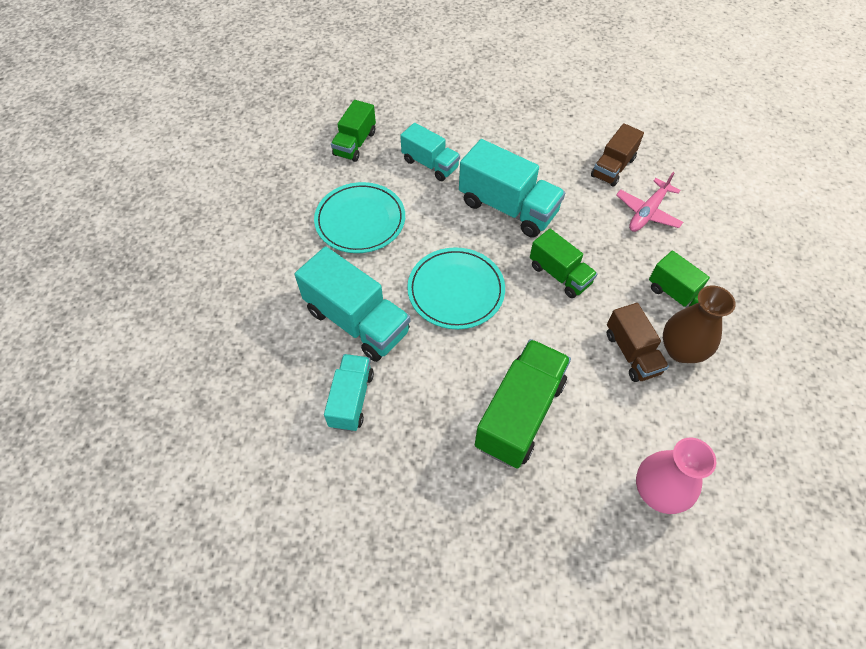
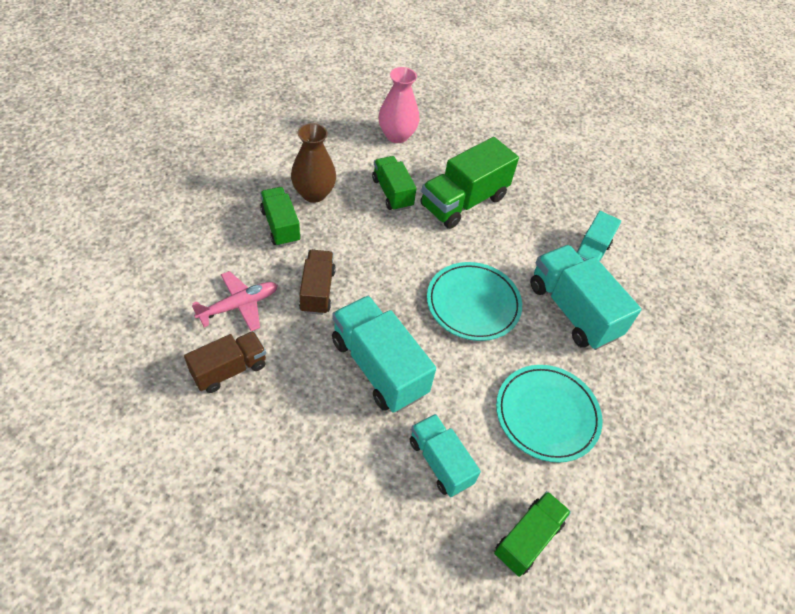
camera: 165 degrees left, 5 degrees down
green truck [530,229,597,298] -> green truck moved to [372,156,417,211]
brown truck [607,303,669,382] -> brown truck moved to [299,250,336,315]

